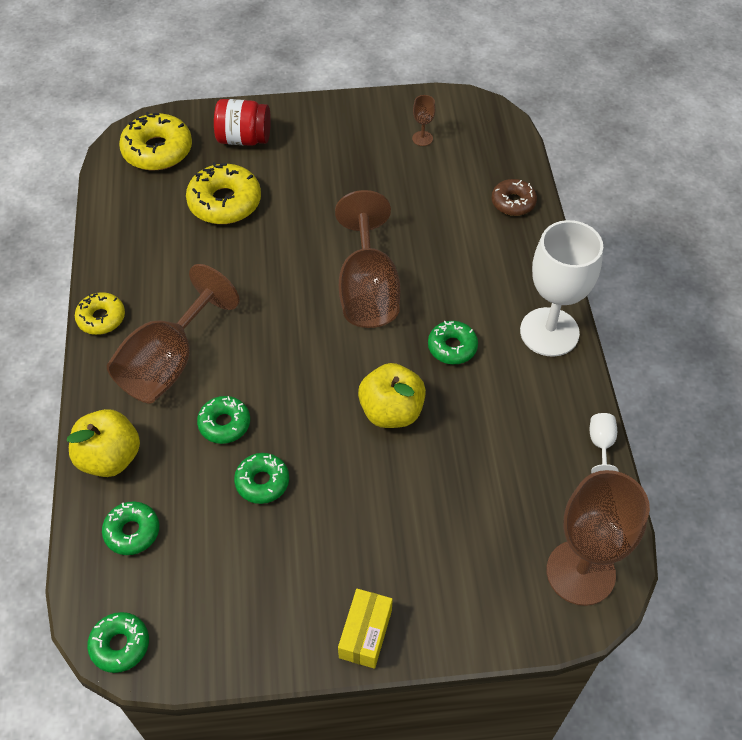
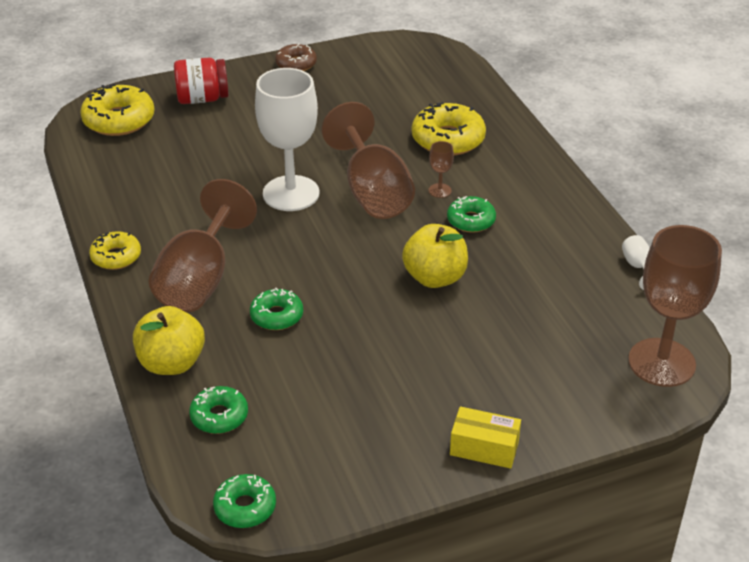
camera: 15 degrees left, 15 degrees down
yellow donut [186,162,261,224] -> yellow donut moved to [412,102,486,155]
green donut [234,453,289,504] -> none
yellow box [338,589,393,669] -> yellow box turned 75 degrees counterclockwise [450,406,521,469]
brown goblet [412,95,436,146] -> brown goblet moved to [429,141,454,198]
brown donut [492,179,537,216] -> brown donut moved to [275,43,317,71]
white goblet [520,220,603,357] -> white goblet moved to [255,68,319,211]

